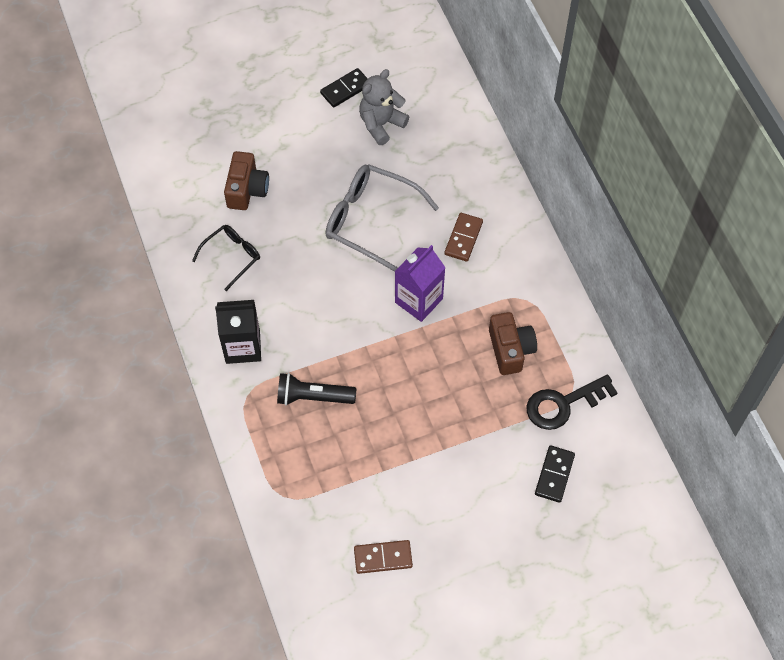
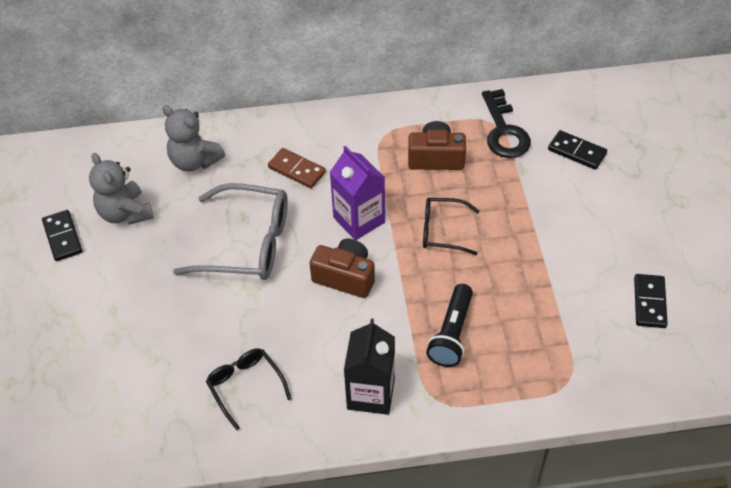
camera: 75 degrees left, 10 degrees down
brown camera [224,151,269,210] -> brown camera moved to [310,238,375,298]
grey glasses [325,164,439,272] -> grey glasses turned 120 degrees counterclockwise [173,183,288,280]
brown domino [354,540,413,574] -> black domino [634,274,668,328]
none -> grey teddy bear [162,105,225,171]
none -> black glasses [423,198,479,255]

